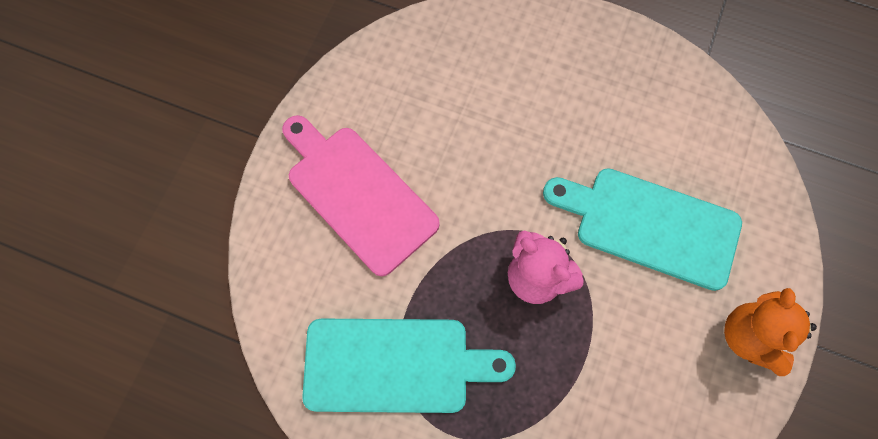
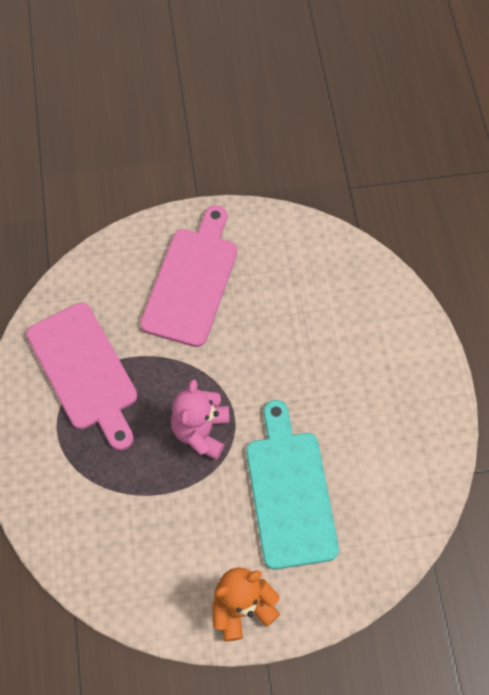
camera: 60 degrees right, 5 degrees down
turquoise cutting board [302,319,516,413] -> pink cutting board [26,302,137,450]

